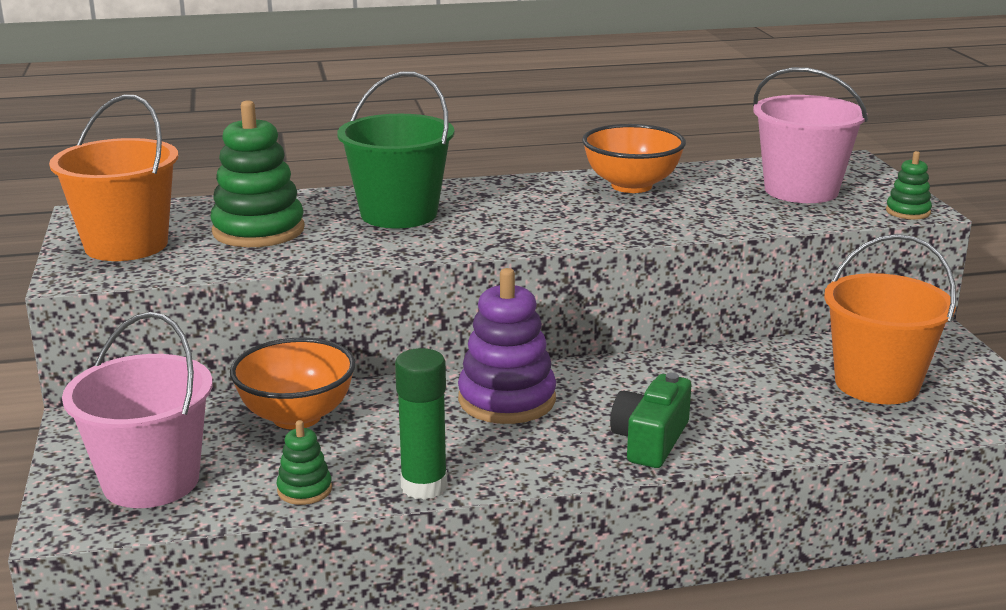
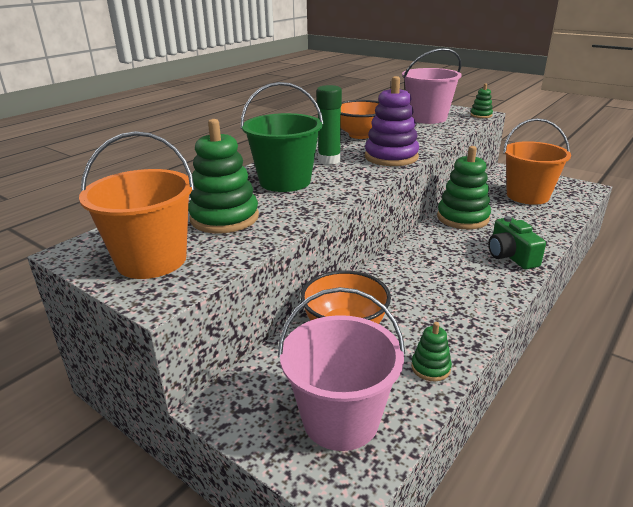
camera: 40 degrees left, 5 degrees up
green glue stick [395,348,447,500] -> green glue stick moved to [317,85,342,165]
purple stacking toy [458,268,556,424] -> purple stacking toy moved to [365,76,419,166]
none -> green stacking toy [437,146,491,229]

